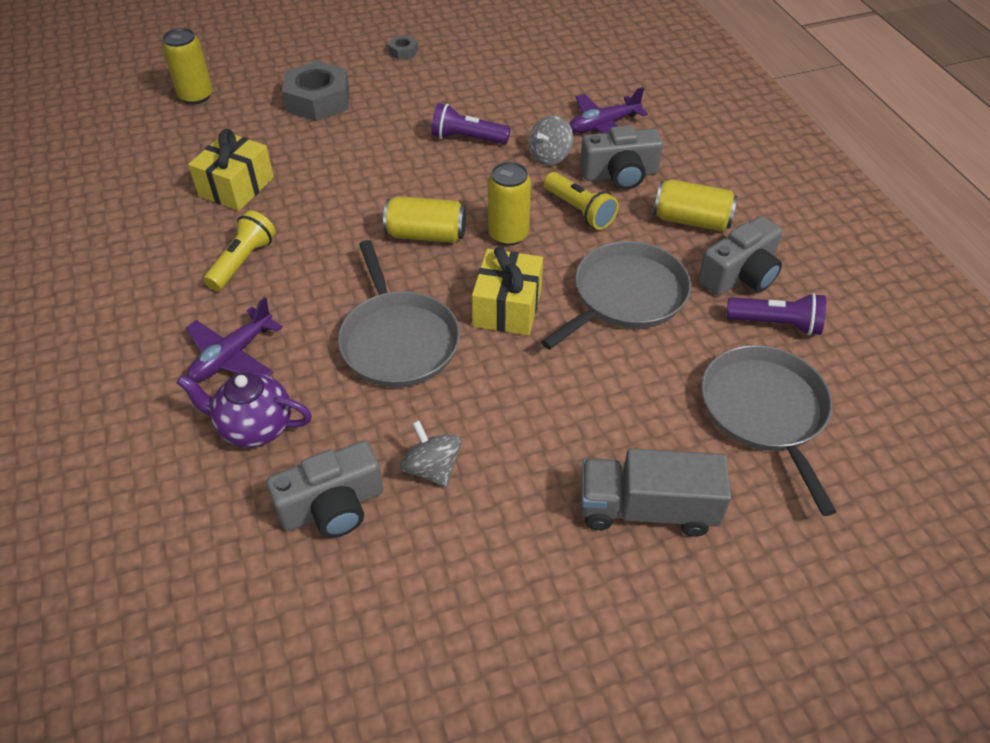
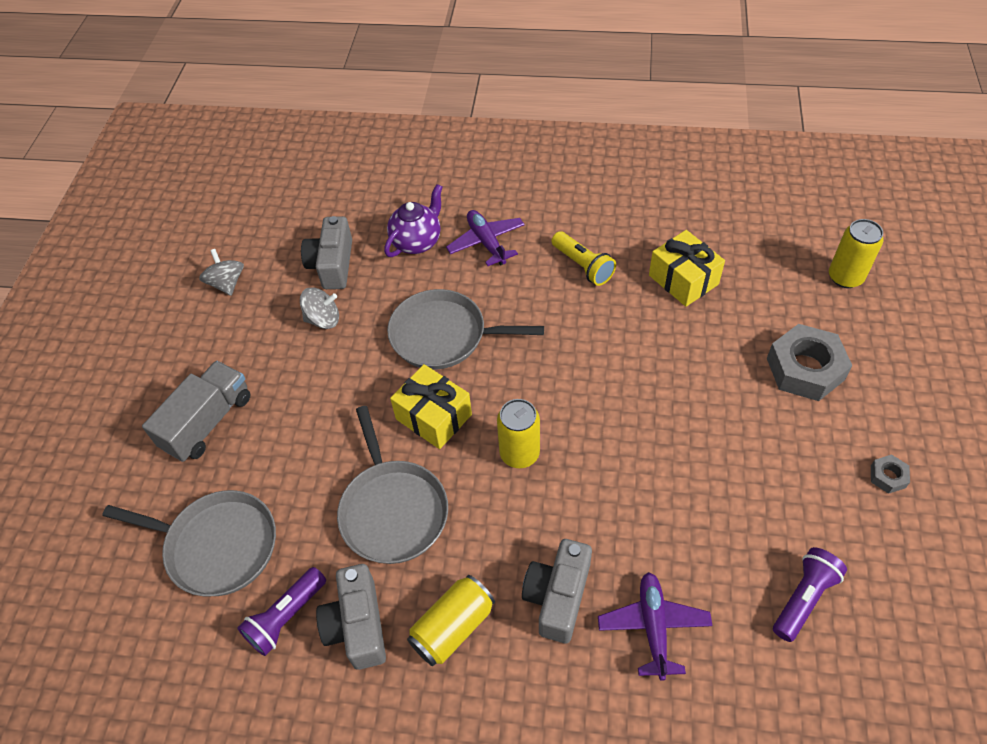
camera: 120 degrees right, 5 degrees up
yellow can [383,196,466,243] -> none
purple flashlight [431,103,510,144] -> purple flashlight moved to [773,547,847,642]
grey spinning top [528,115,573,166] -> grey spinning top moved to [199,249,244,296]
yellow flashlight [544,172,619,230] -> none

